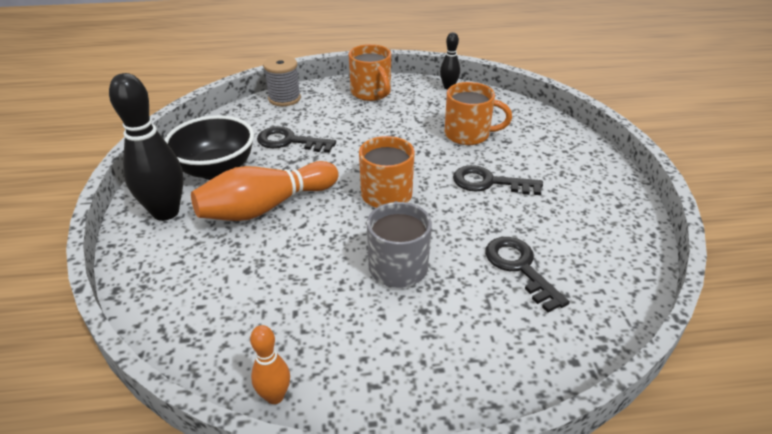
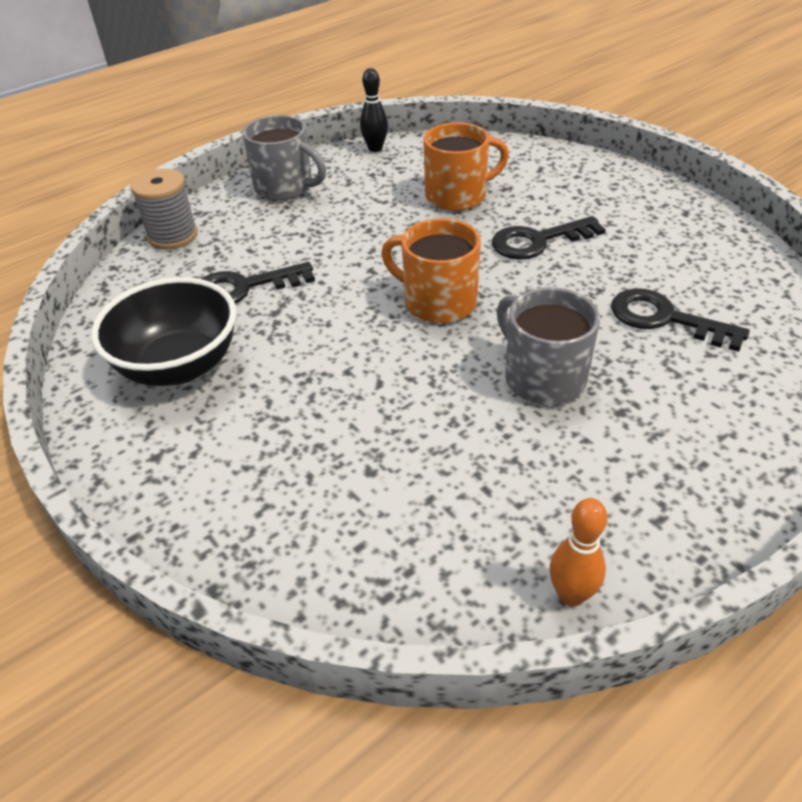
camera: 30 degrees left, 5 degrees up
black bowling pin [109,73,183,221] -> none
orange bowling pin [191,161,338,221] -> none
orange mug [349,44,391,101] -> grey mug [242,115,326,201]

